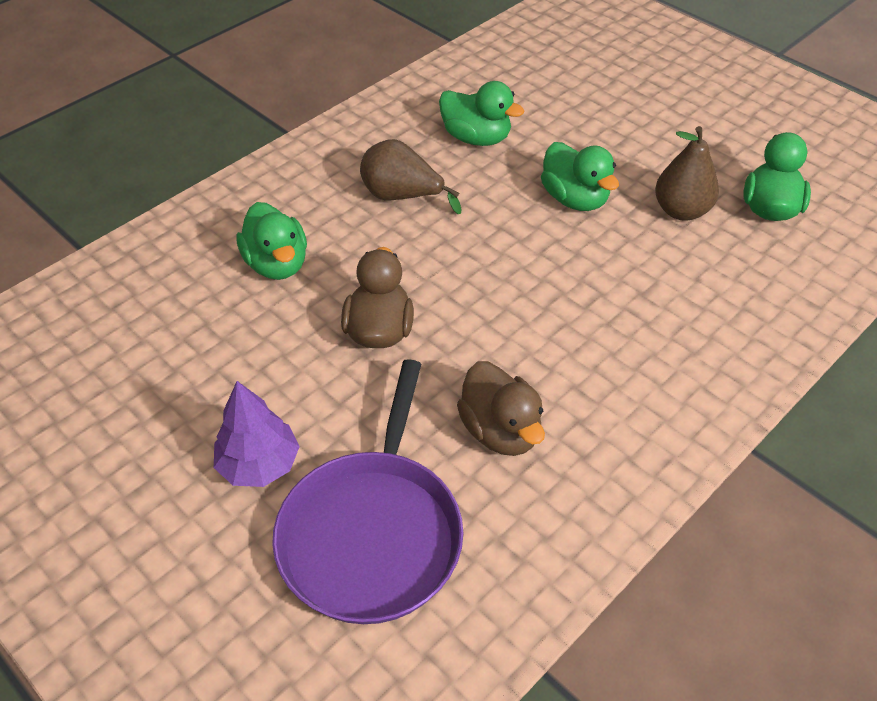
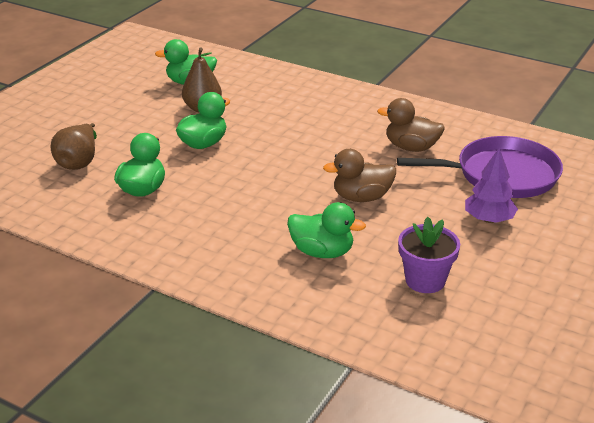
camera: 105 degrees left, 15 degrees down
green duck [236,202,307,280] -> green duck turned 60 degrees clockwise [287,202,366,258]
brown pear [360,139,461,214] -> brown pear moved to [51,123,97,170]
brown duck [457,361,545,456] -> brown duck turned 120 degrees counterclockwise [377,98,445,152]
none -> purple flower pot [398,217,460,293]

